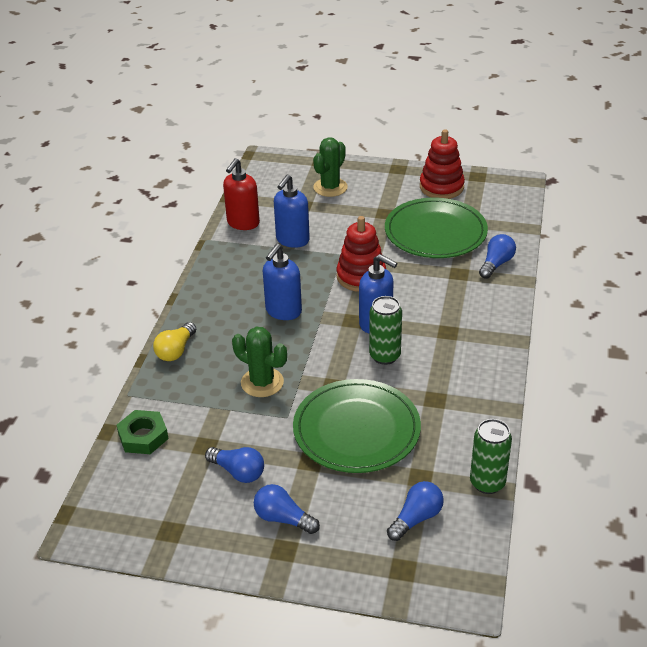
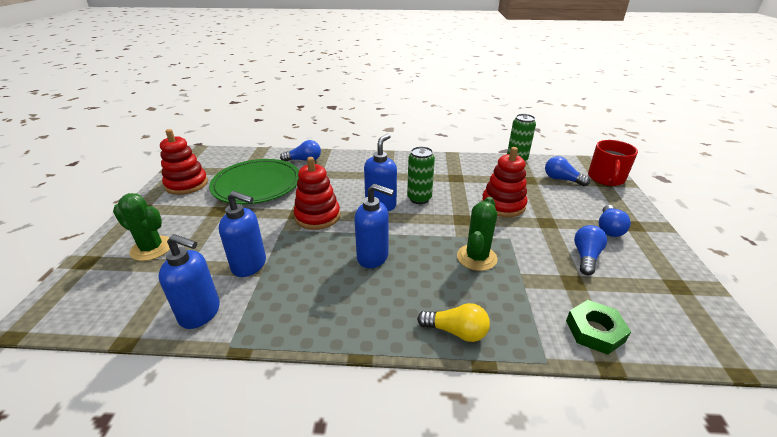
camera: 100 degrees left, 5 degrees down
red soap dispenser [223,158,260,230] -> blue soap dispenser [159,234,220,329]
green plate [293,379,421,473] -> red stacking toy [481,147,527,217]
blue light bulb [479,234,516,279] -> blue light bulb turned 150 degrees clockwise [280,140,321,161]
none -> red mug [588,140,638,186]

